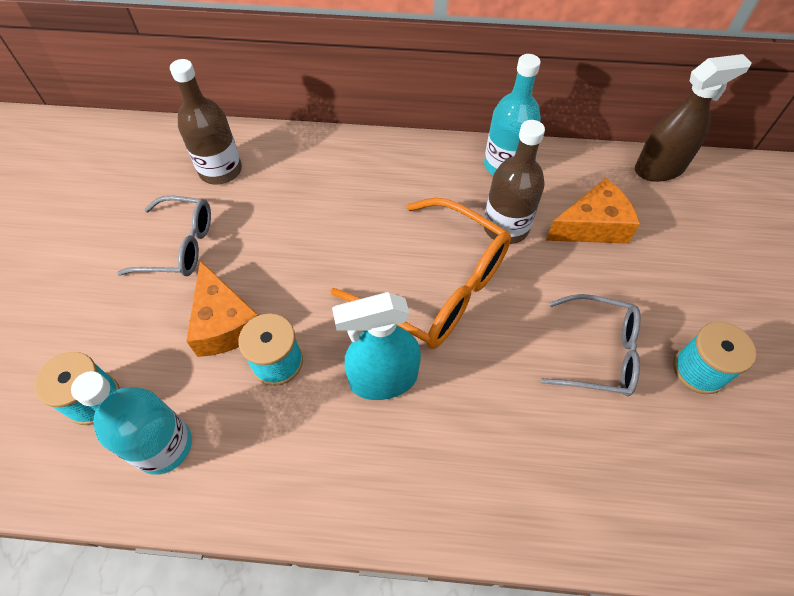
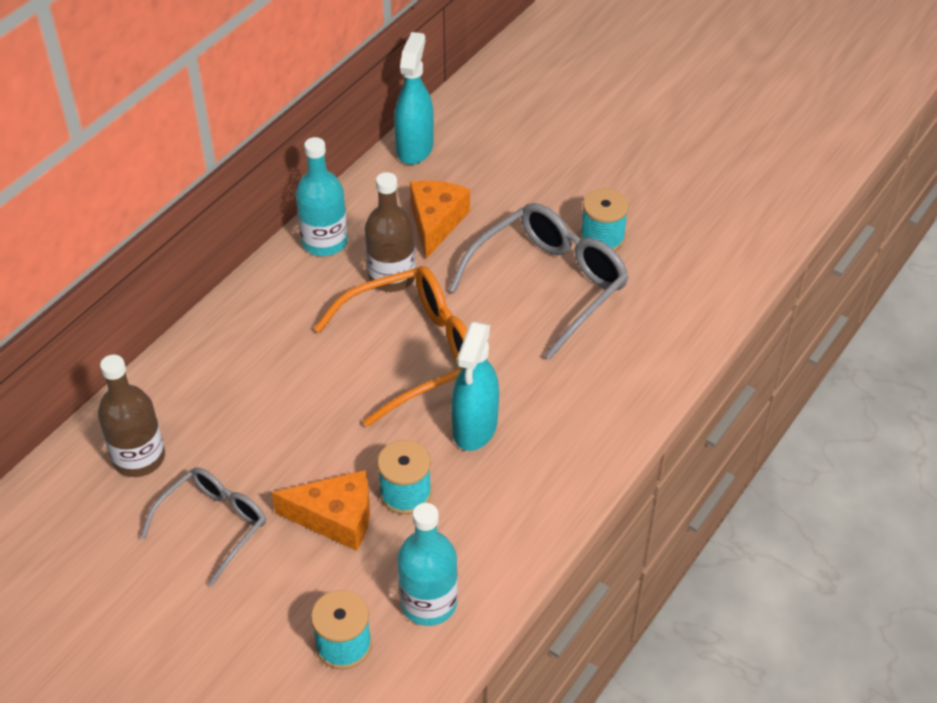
camera: 60 degrees left, 10 degrees down
grey glasses [541,294,641,396] -> grey glasses [449,203,629,360], size x1.60
brown spray bottle [635,54,751,182] -> turquoise spray bottle [394,32,434,165]

